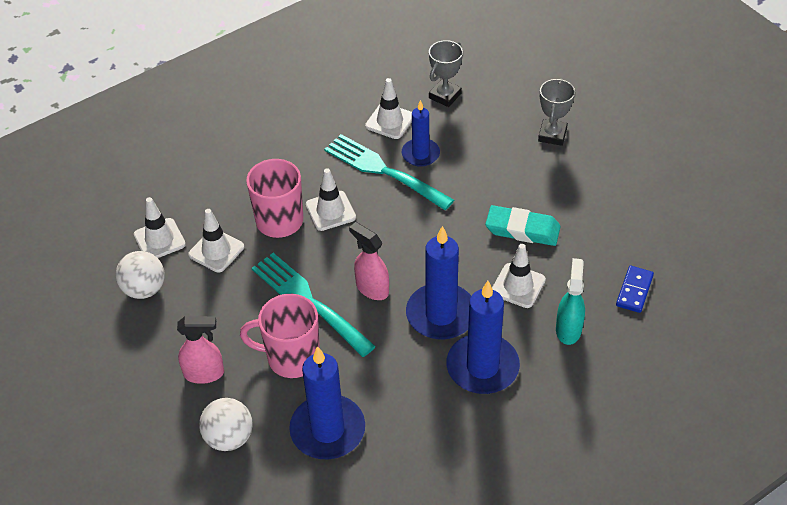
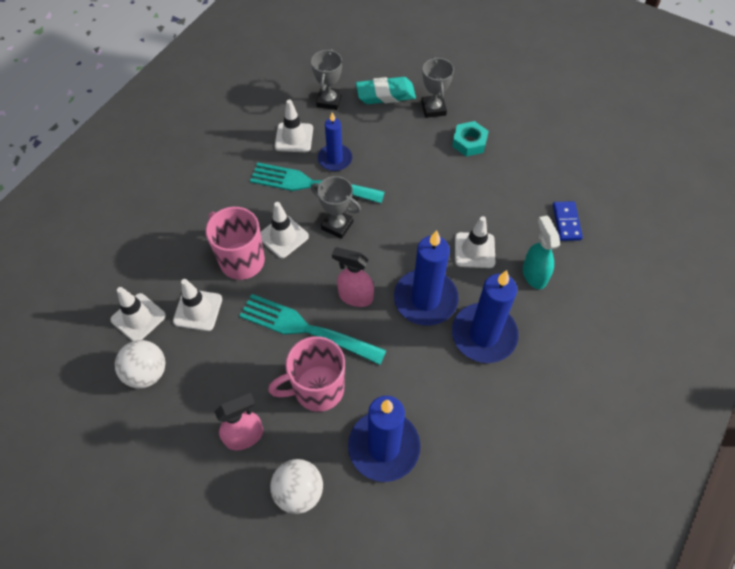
camera: 25 degrees left, 10 degrees up
turquoise eraser [485,205,561,246] -> turquoise eraser moved to [356,77,416,104]
none -> grey trophy [311,176,361,239]
none -> turquoise nut [452,121,489,157]

